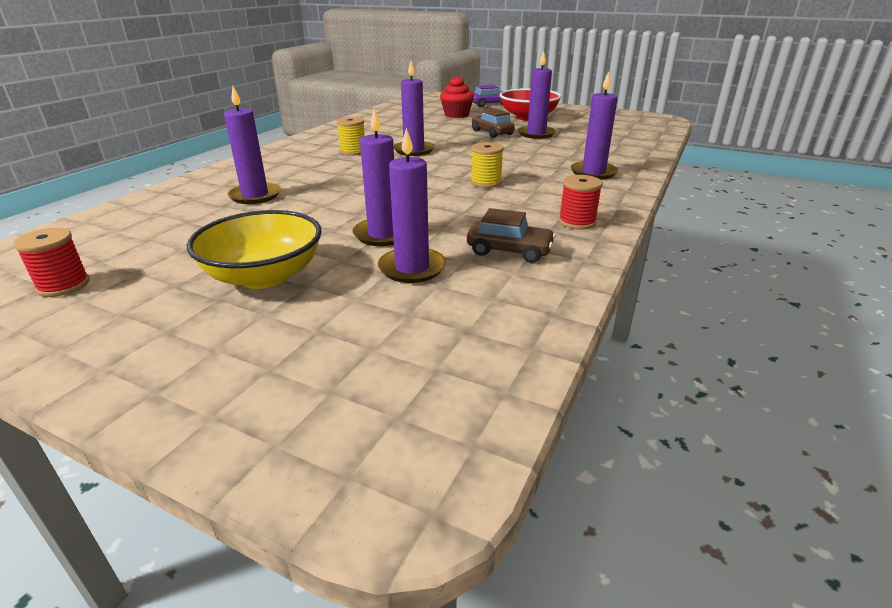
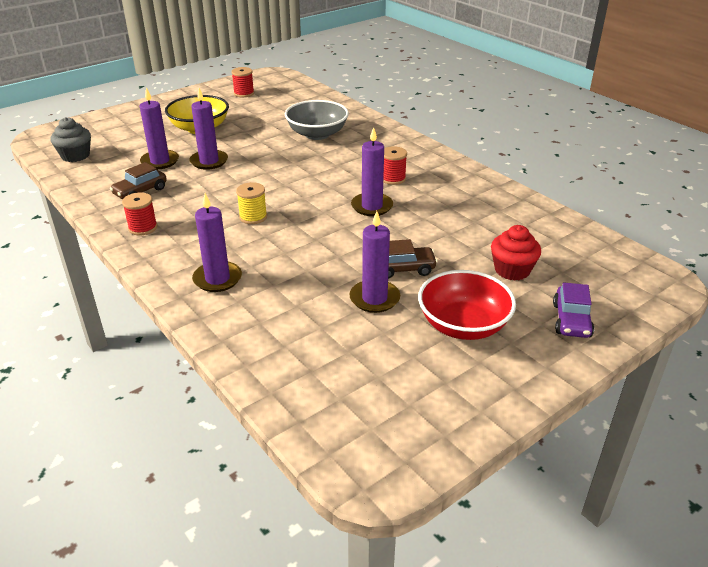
camera: 115 degrees right, 5 degrees up
purple candle [224,86,281,204] -> grey bowl [285,100,349,140]
yellow spool [336,117,365,156] -> red spool [383,146,407,185]
none -> grey cupcake [50,117,91,162]

